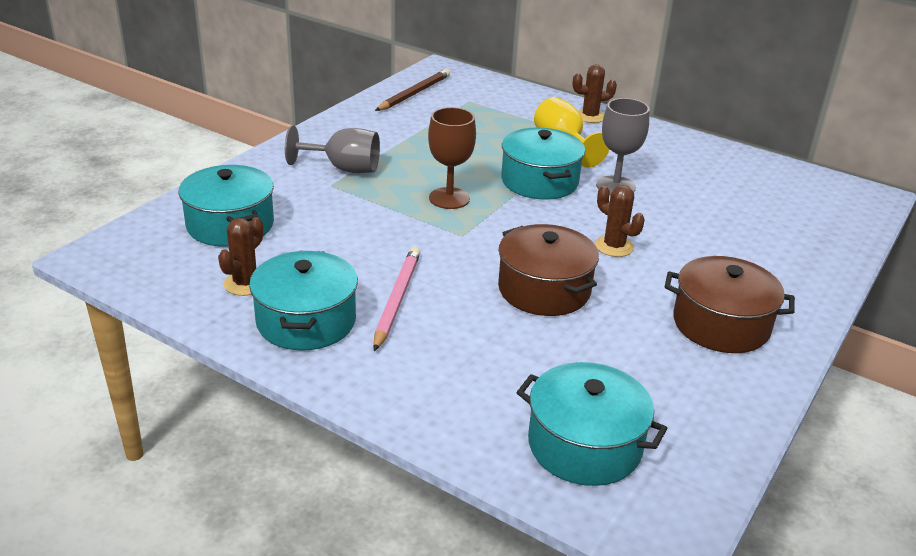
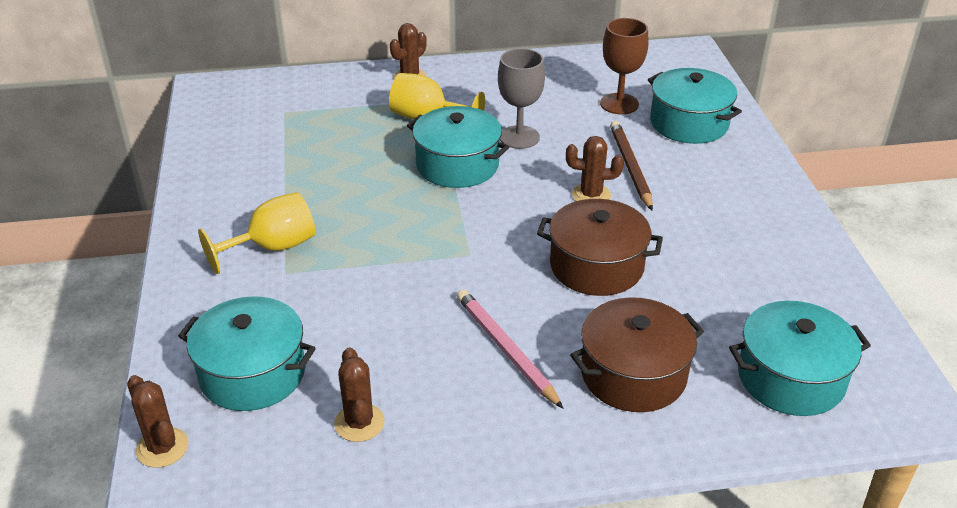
camera: 40 degrees left, 5 degrees up
turquoise pot [249,251,358,351] -> turquoise pot moved to [648,68,742,144]
grey goblet [285,125,380,173] -> yellow goblet [198,192,315,274]
brown pencil [375,69,450,111] -> brown pencil moved to [610,121,653,210]
brown goblet [428,107,476,209] -> brown goblet moved to [600,18,649,114]
brown pot [665,256,795,353] -> brown pot moved to [570,297,704,412]
none -> brown cactus [127,375,189,468]

